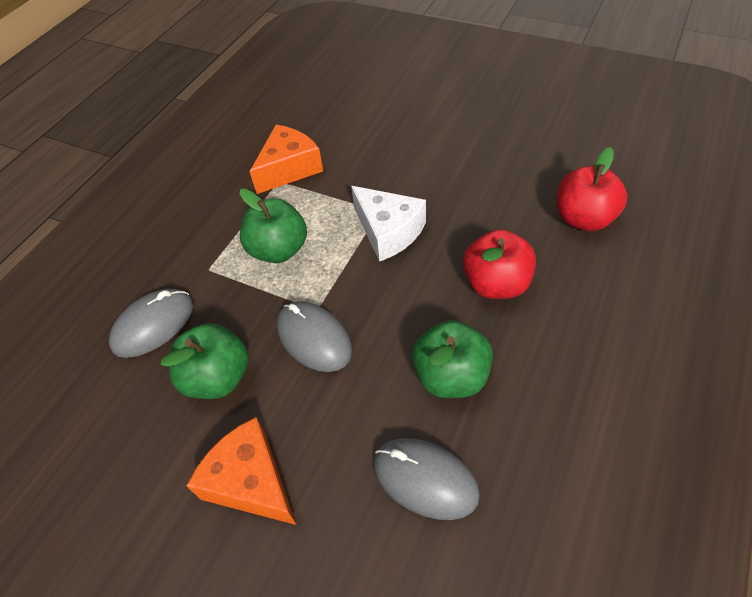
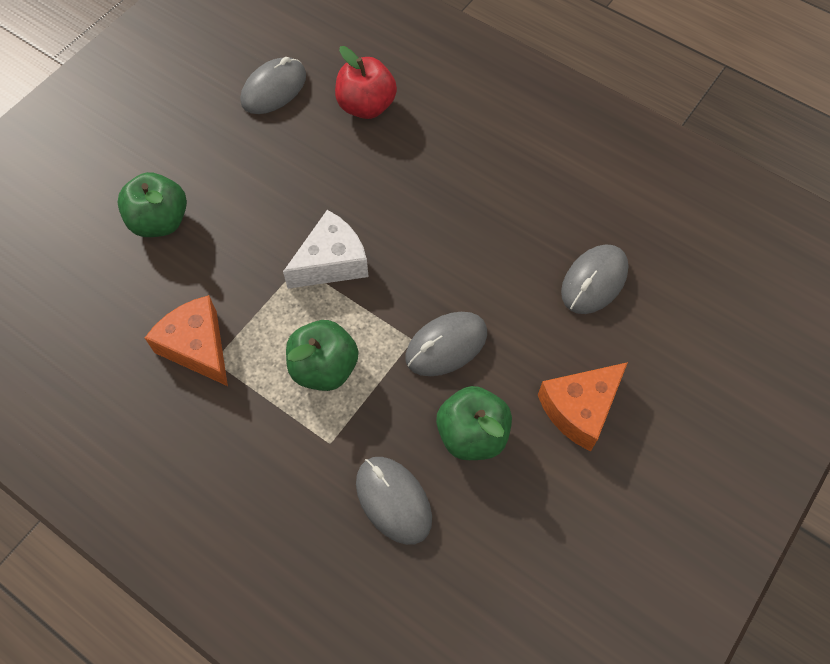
camera: 85 degrees left, 10 degrees up
green apple [412,320,493,398] -> green apple moved to [117,172,187,237]
red apple [463,229,536,299] -> none
none -> grey mouse [241,57,306,114]

